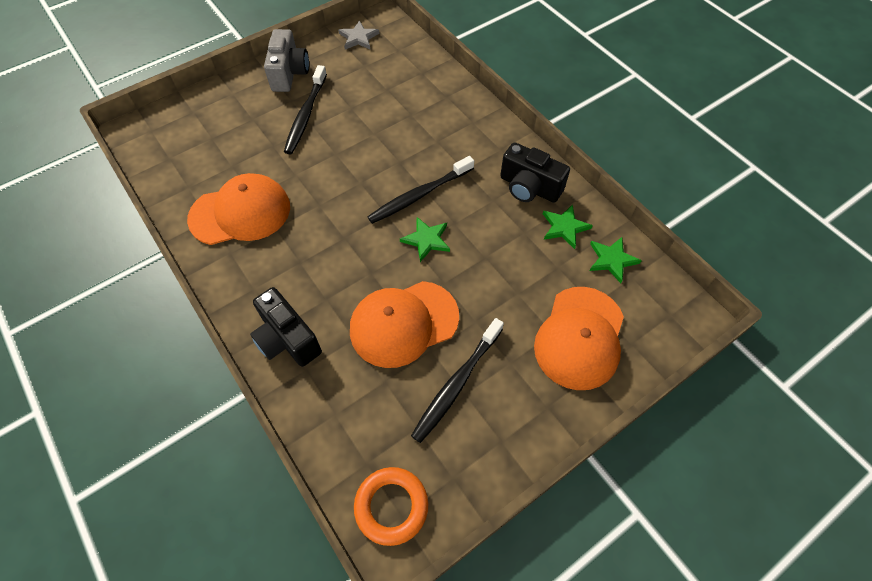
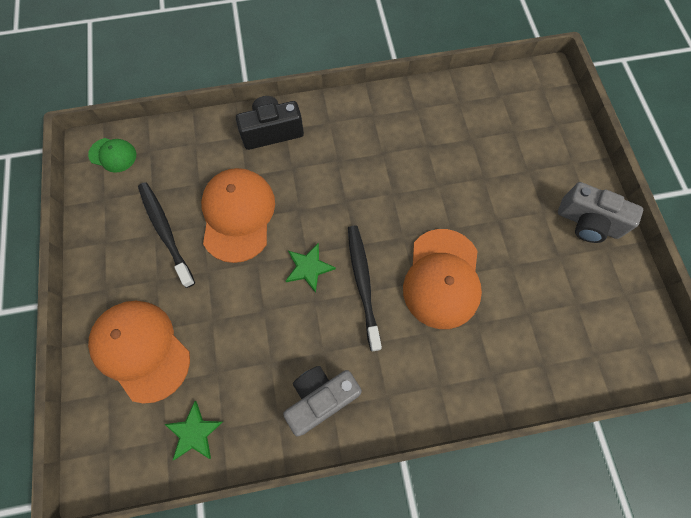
camera: 115 degrees right, 10 degrees up
orange cap [187,173,290,245] -> orange cap moved to [403,229,482,329]
black toothbrush [284,65,327,154] -> none
grey star [338,20,379,50] -> none
orange ring [354,467,428,546] -> green cap [88,138,136,173]
black camera [500,142,570,203] -> grey camera [283,366,362,436]
green star [543,204,593,249] -> none

